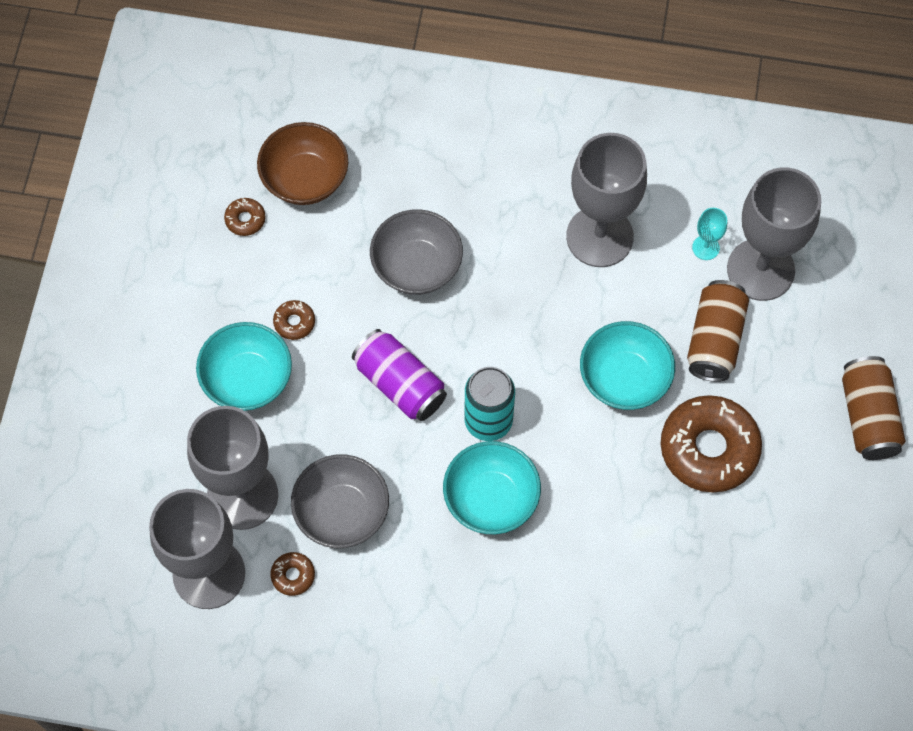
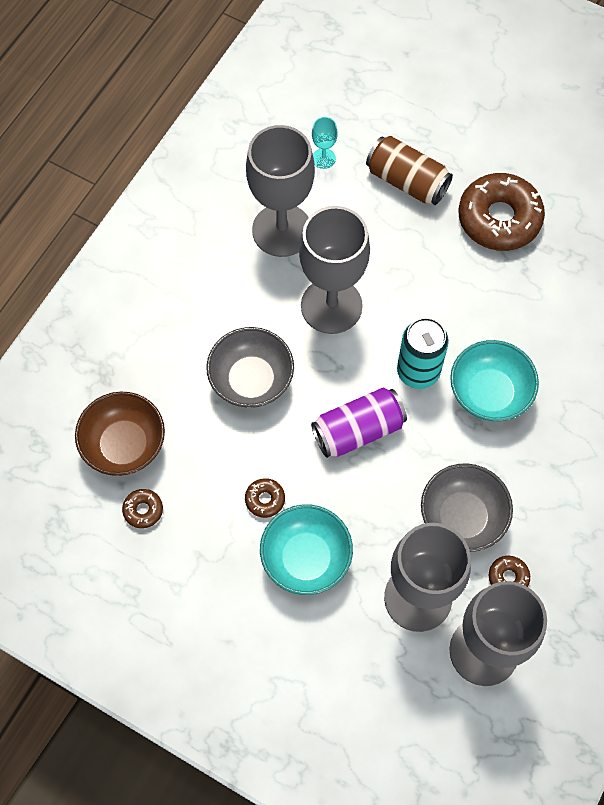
camera: 70 degrees left, 0 degrees up
turquoise bowl [580,321,675,410] -> none
grey goblet [727,167,821,301] -> grey goblet moved to [299,206,370,334]
brown can [842,356,905,460] -> none

